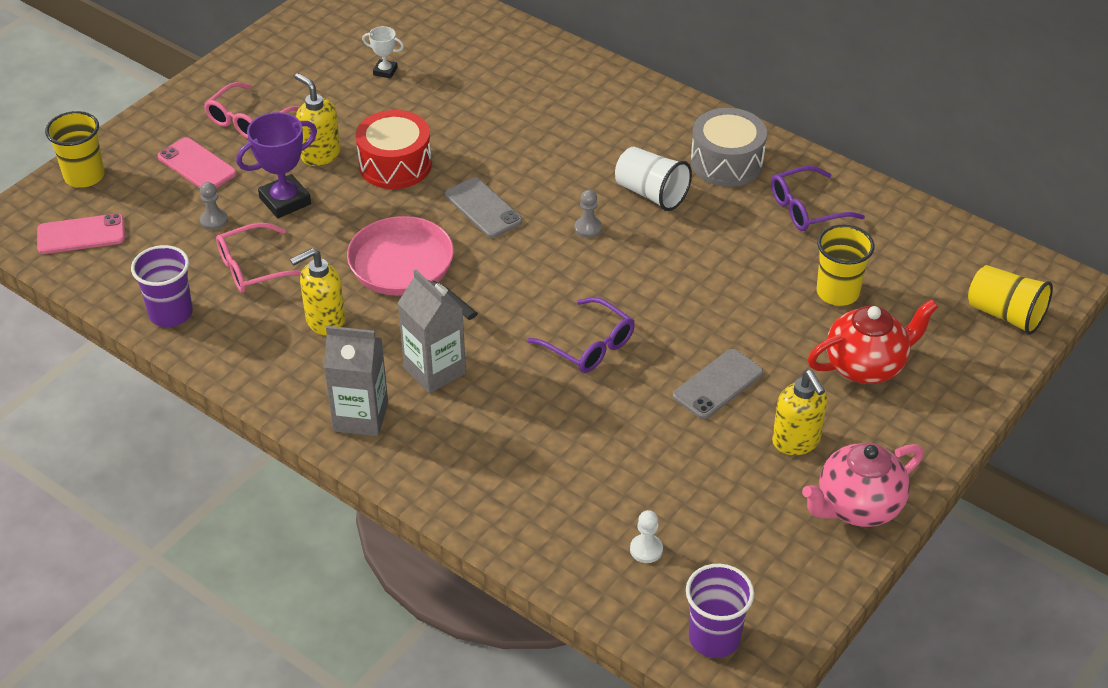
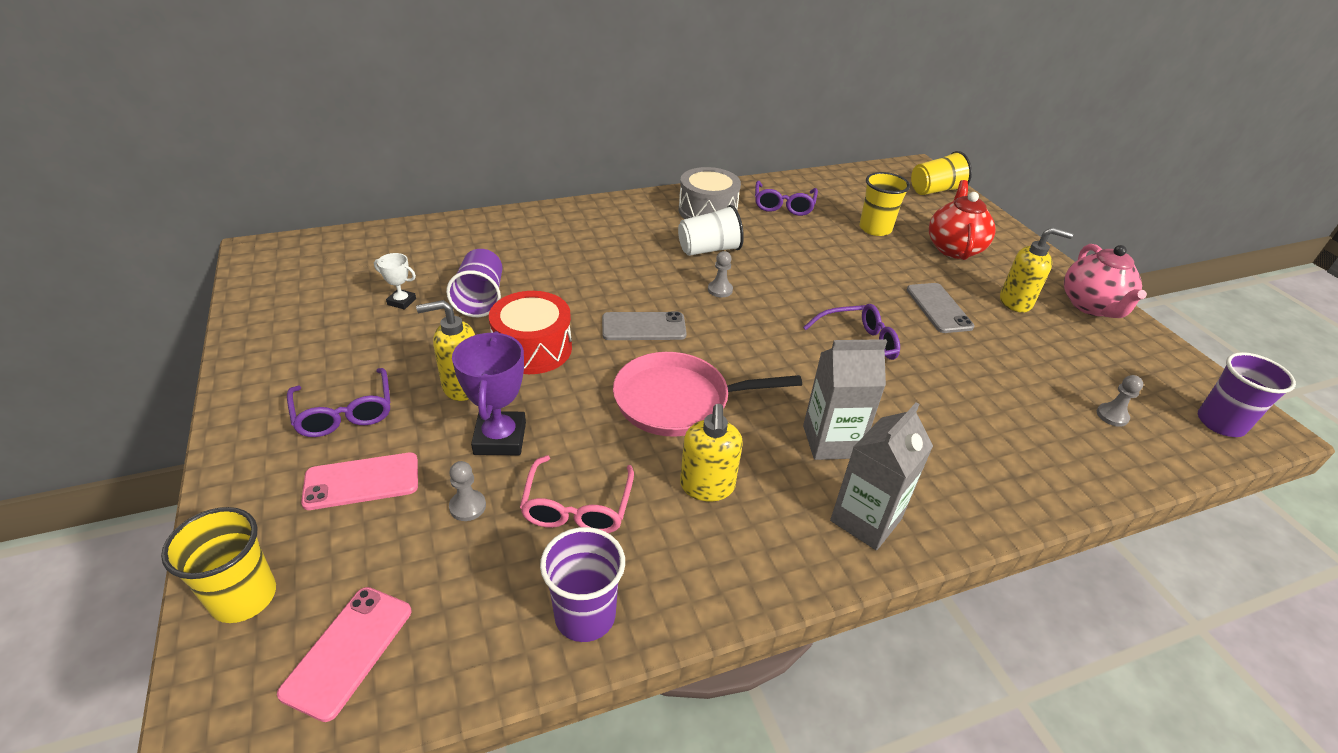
camera: 60 degrees left, 5 degrees down
pink glasses [204,82,299,139] -> purple glasses [287,368,390,437]
white trophy [362,26,404,79] -> white trophy turned 60 degrees clockwise [374,253,416,309]
white pawn [630,510,663,563] -> grey pawn [1097,375,1143,427]
none -> purple cup [446,249,503,317]

